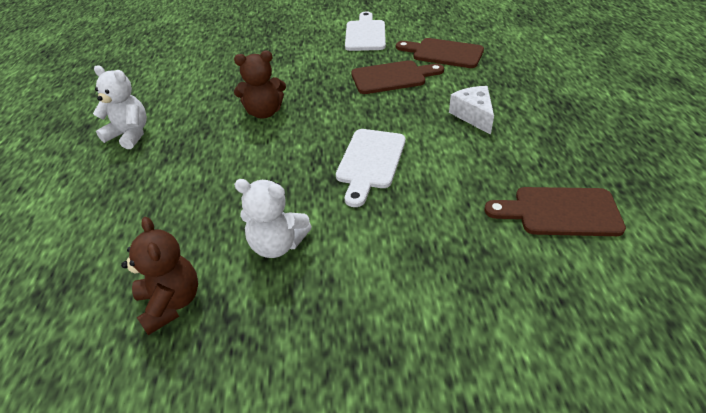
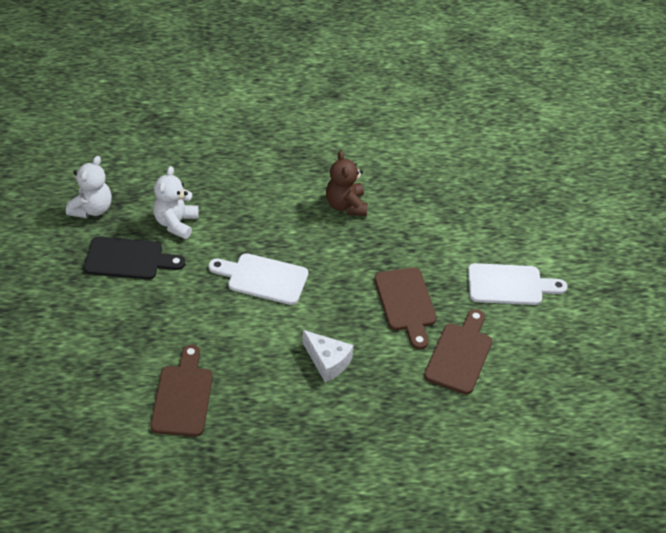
camera: 85 degrees right, 5 degrees up
white teddy bear [93,65,147,149] -> white teddy bear moved to [66,156,112,218]
brown teddy bear [121,216,198,335] -> none
white cheese [449,86,494,135] -> white cheese turned 60 degrees clockwise [303,330,353,382]
none -> black cutting board [84,236,185,280]

